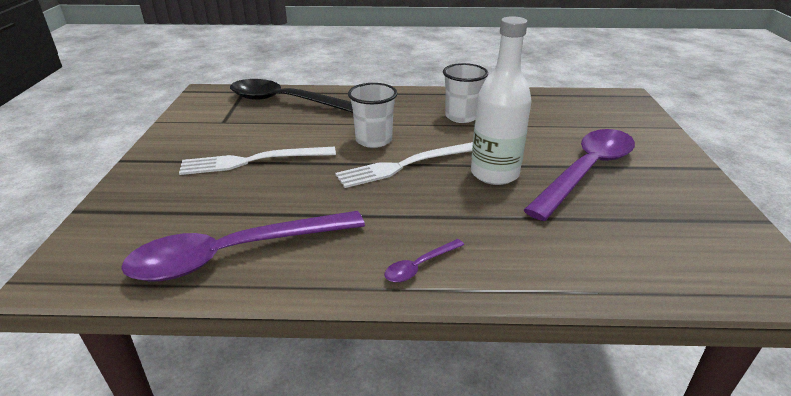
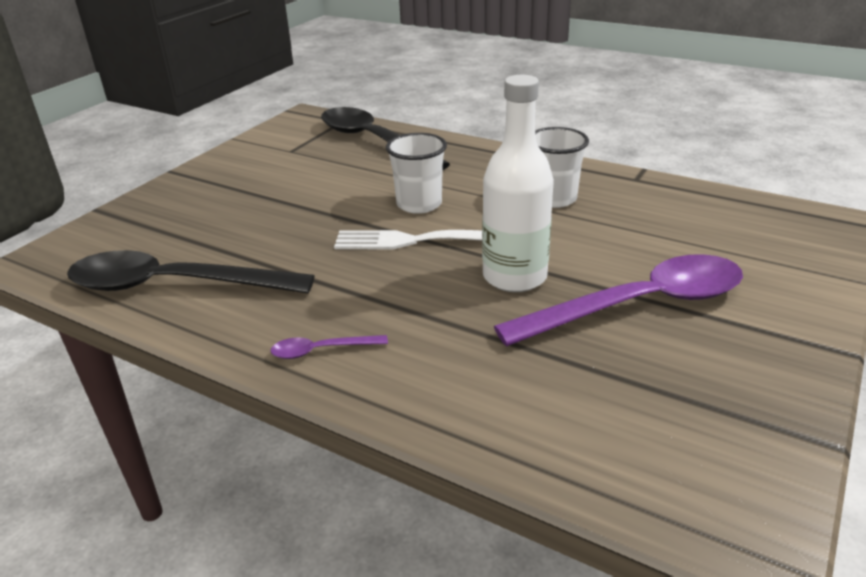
camera: 30 degrees right, 0 degrees up
purple spoon [121,211,365,282] -> black spoon [67,250,315,293]
white fork [179,147,336,175] -> none

